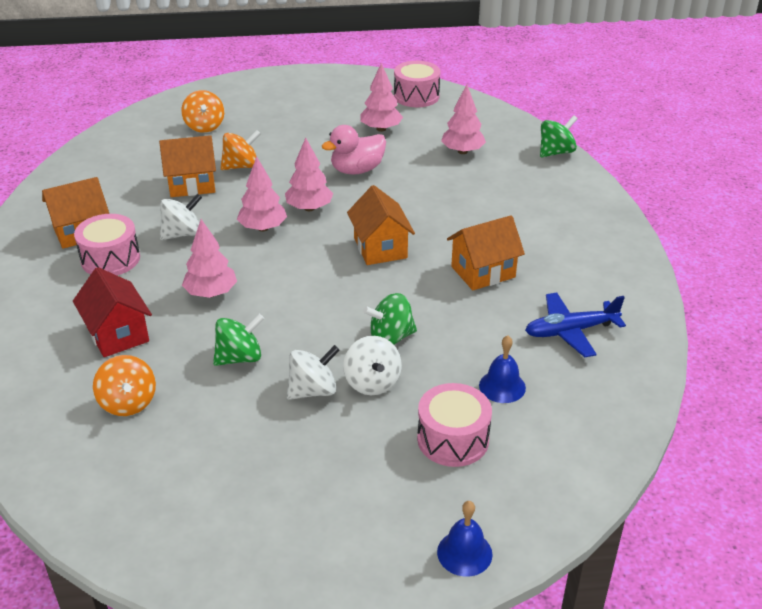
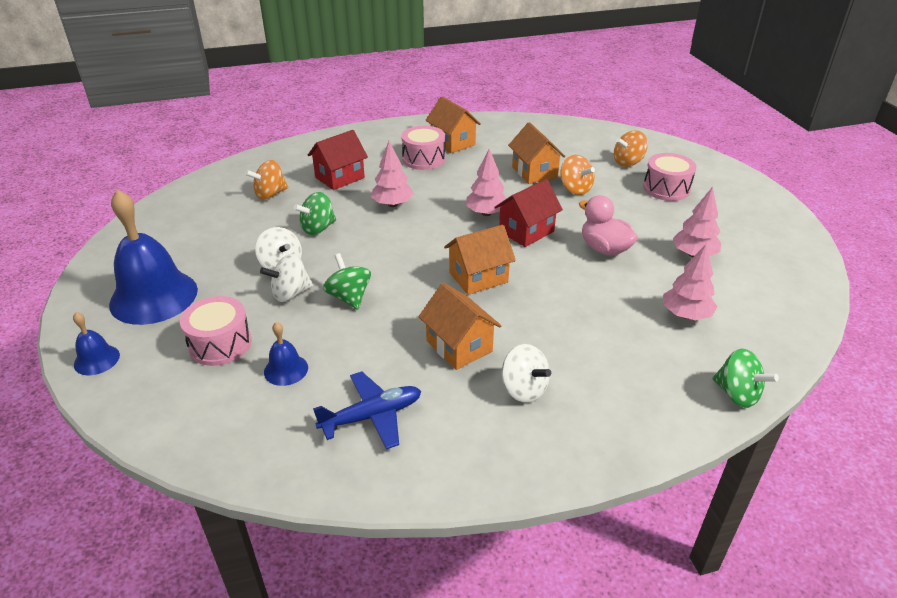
camera: 80 degrees right, 0 degrees up
white spinning top [160,194,202,240] -> white spinning top moved to [502,344,551,403]
green spinning top [213,314,264,366] -> green spinning top turned 90 degrees clockwise [294,192,336,235]
pink tree [285,138,333,211] -> red house [494,179,563,247]
pink drum [394,61,441,107] -> pink drum moved to [643,153,697,201]
blue plane [525,292,626,357] -> blue plane turned 90 degrees clockwise [313,372,421,449]
none -> blue bell [109,189,198,325]

